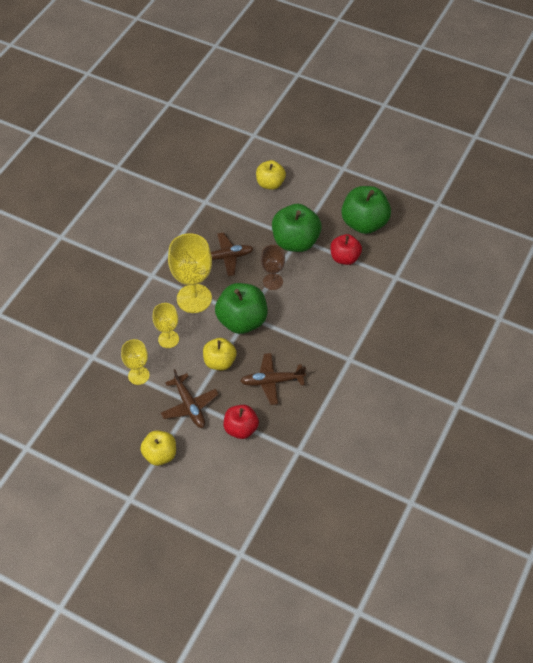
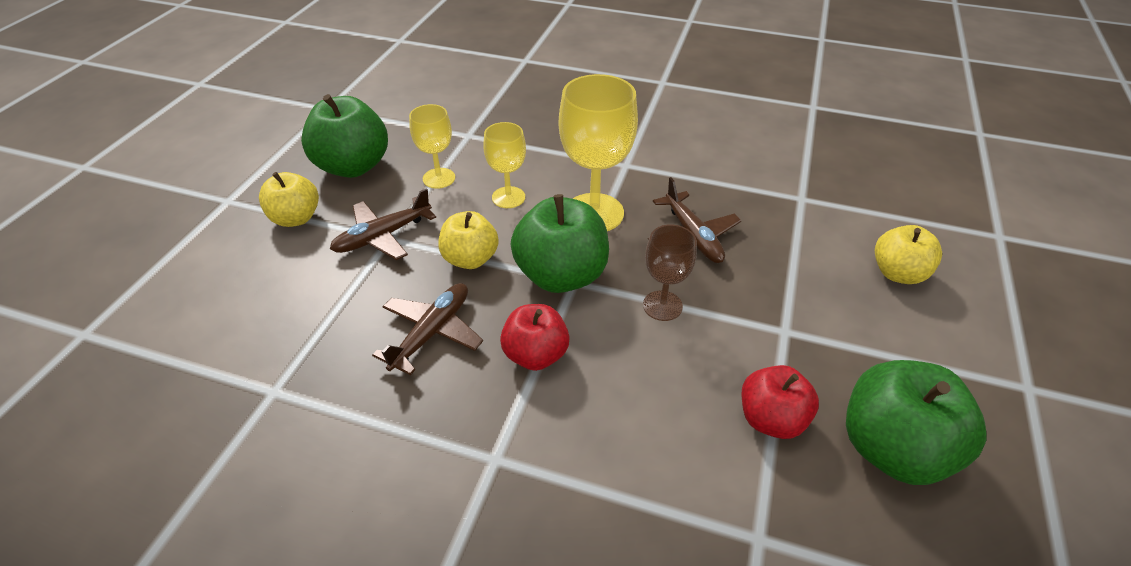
camera: 80 degrees right, 10 degrees down
red apple [224,405,259,439] -> red apple moved to [500,304,570,371]
brown plane [240,353,306,405] -> brown plane turned 45 degrees clockwise [372,283,483,375]
green apple [272,204,322,252] -> green apple moved to [301,94,388,178]

